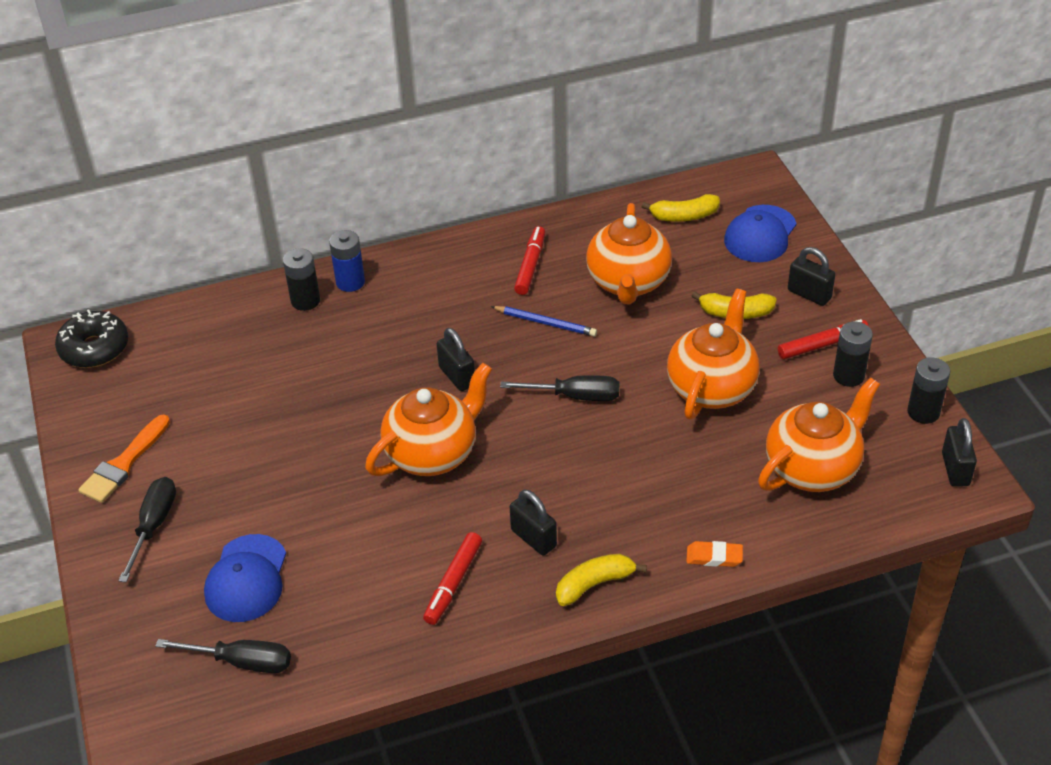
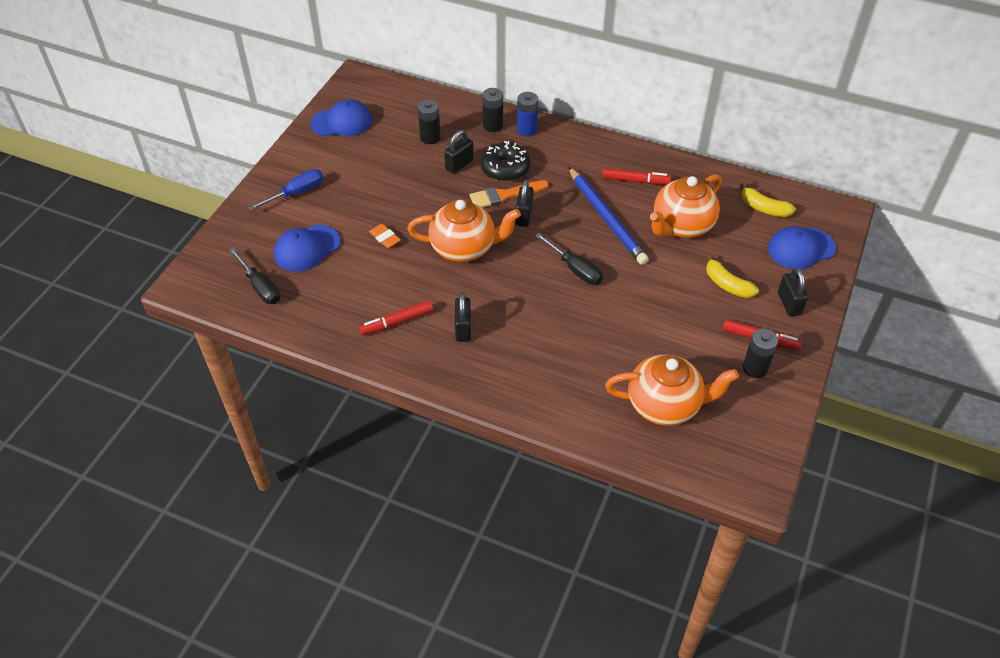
camera: 40 degrees right, 5 degrees up
black donut [55,310,128,368] -> black donut moved to [480,141,530,182]
orange brush [78,414,170,503] -> orange brush moved to [470,180,549,208]
black screwdriver [118,477,176,582] -> blue screwdriver [248,169,324,210]
blue pencil [491,306,597,336] -> blue pencil [569,167,649,265], size x1.81
red marker [514,226,545,295] -> red marker turned 45 degrees clockwise [603,168,671,185]
yellow banana [556,554,647,606] -> none
orange teapot [667,288,759,420] -> none
orange eraser [686,541,743,567] -> orange eraser moved to [369,224,401,248]
black battery [907,357,950,424] -> black battery moved to [418,100,441,144]
black padlock [942,418,977,487] -> black padlock moved to [444,130,474,174]
none -> blue cap [310,99,372,136]

